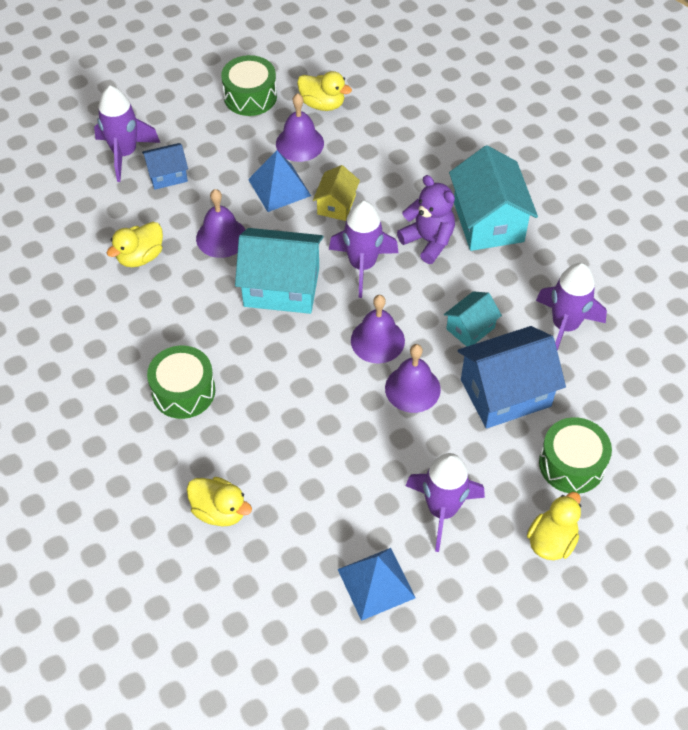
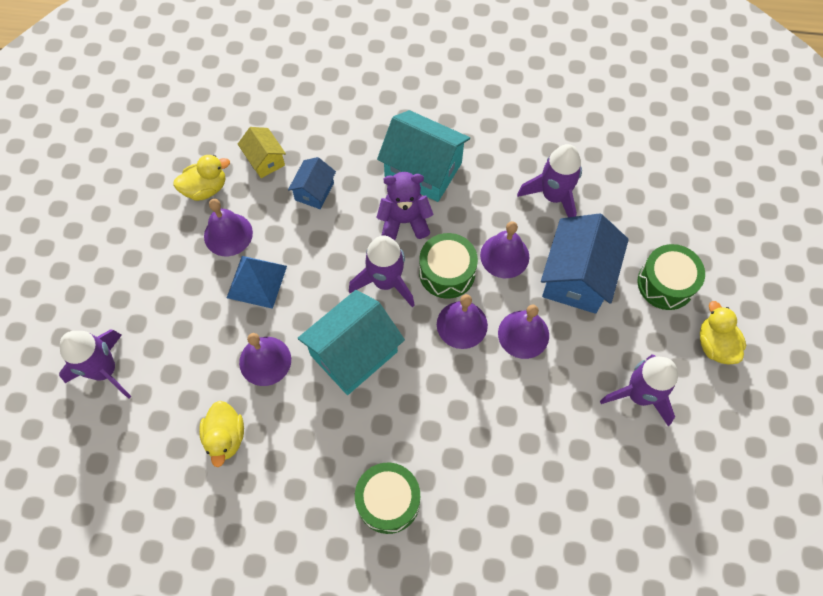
camera: 50 degrees left, 10 degrees up
blue house [142,143,188,190] -> blue house moved to [288,157,336,209]
yellow duck [187,477,252,527] -> none
green drum [221,55,277,116] -> green drum moved to [419,233,478,299]
yellow house [313,165,360,221] -> yellow house moved to [238,127,286,178]
blue pyramid [338,548,416,621] -> none
turquoise house [444,291,502,347] -> purple bell [480,221,529,278]

